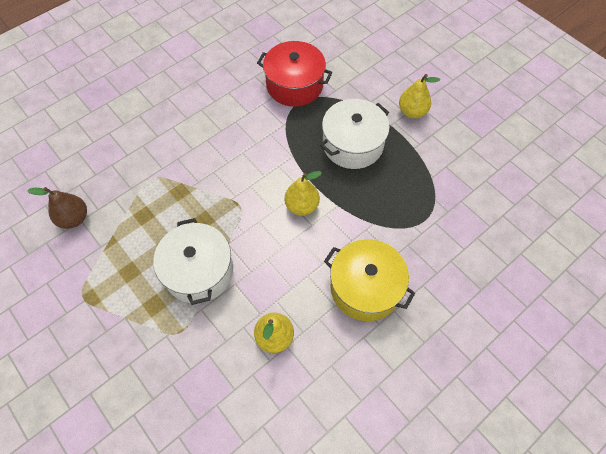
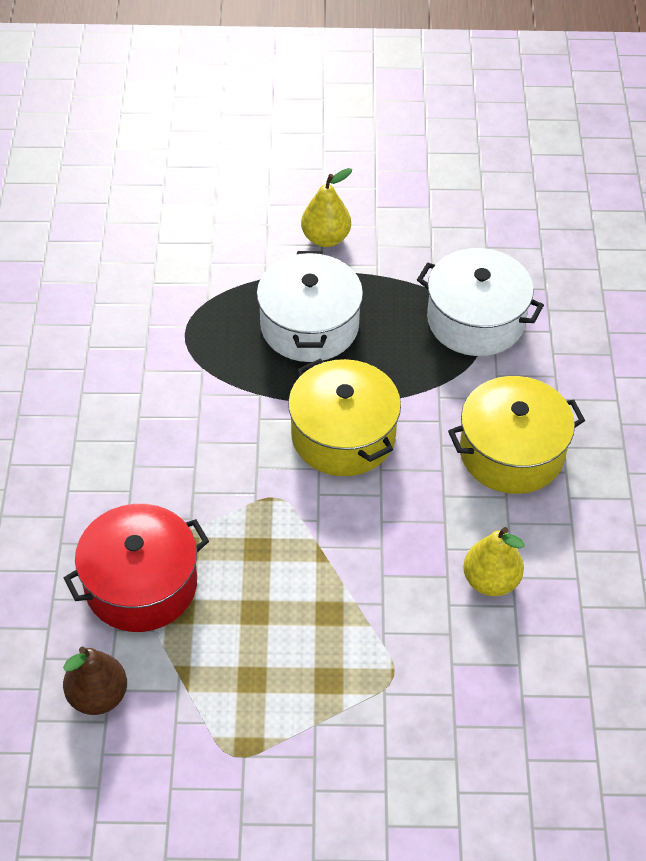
camera: 50 degrees left, 10 degrees down
white pot [153,218,233,305] -> white pot moved to [417,248,544,356]
red pot [257,41,333,107] -> red pot moved to [64,504,209,632]
yellow pear [285,171,322,216] -> yellow pot [288,358,401,476]

